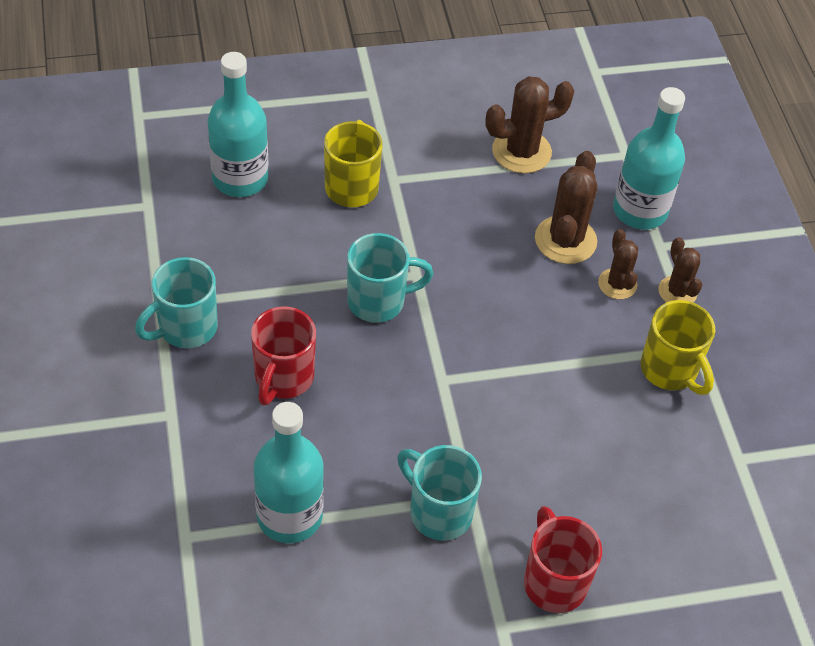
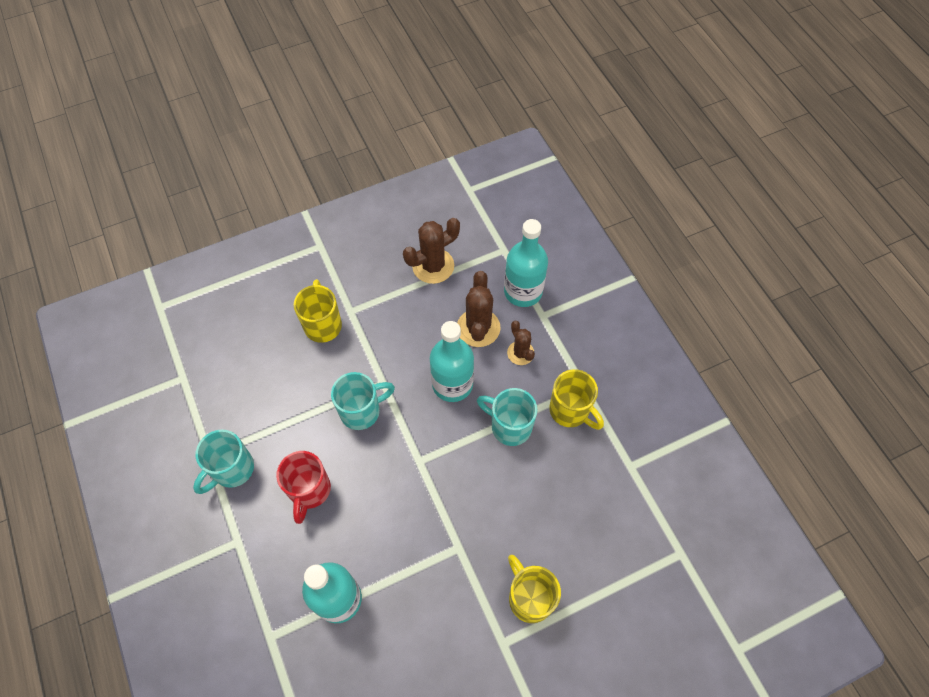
camera: 10 degrees left, 10 degrees up
turquoise bottle [208,52,269,197] -> turquoise bottle moved to [430,321,474,402]
turquoise mug [397,445,482,540] -> turquoise mug moved to [477,388,537,446]
red mug [524,506,602,613] -> yellow mug [508,555,561,623]
brown cactus [658,237,702,302] -> none

